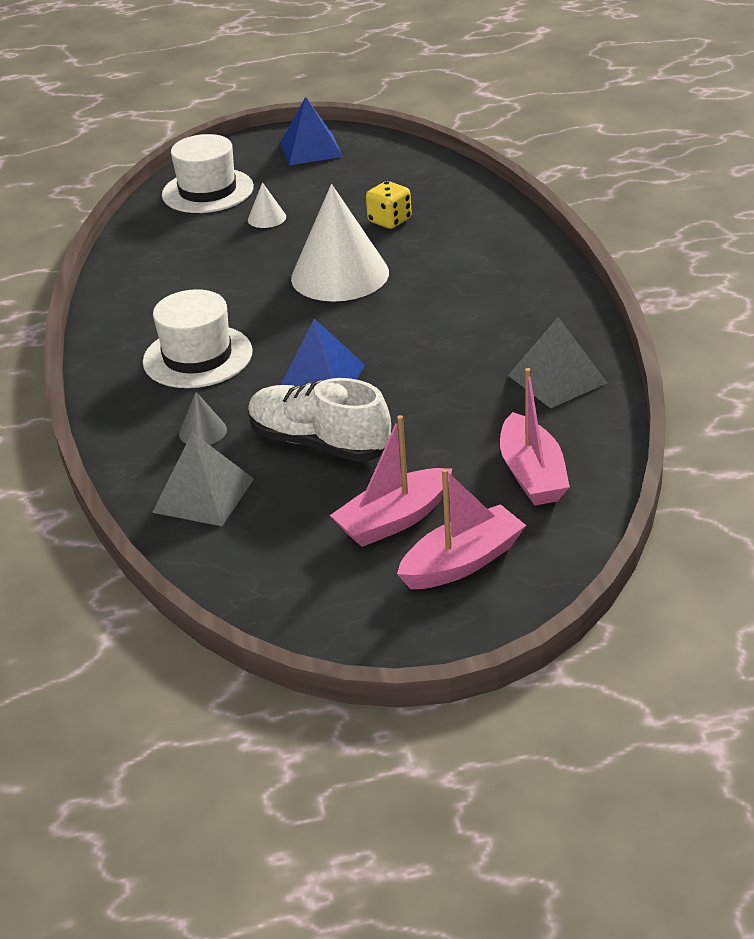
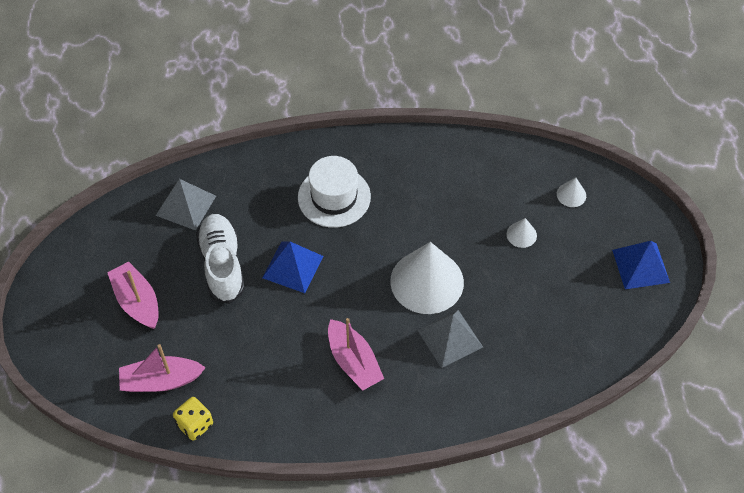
camera: 90 degrees right, 20 degrees up
white hat [162,134,254,213] -> white cone [557,178,586,207]
grey cone [179,392,227,445] -> none
white shoe [248,378,391,462] -> white shoe turned 45 degrees counterclockwise [196,214,245,304]
yellow dice [366,181,412,229] -> yellow dice moved to [173,397,213,440]
pink boat [397,469,526,589] -> pink boat moved to [328,318,384,391]
grey pyramid [508,317,607,408] -> grey pyramid moved to [417,310,483,368]

